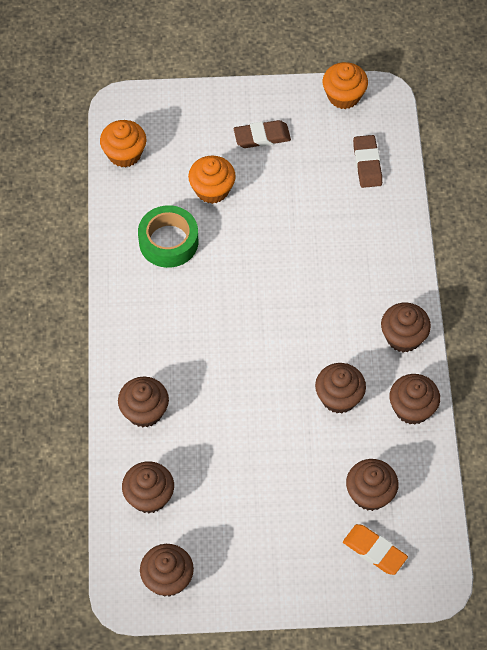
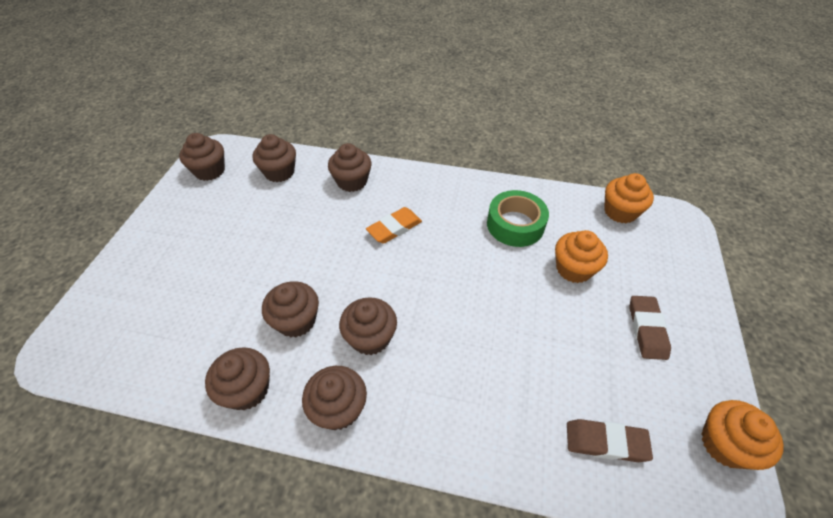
camera: 105 degrees right, 10 degrees down
orange eraser [343,524,408,575] -> orange eraser moved to [366,207,422,244]
brown cupcake [346,459,398,511] -> brown cupcake moved to [339,297,397,355]

